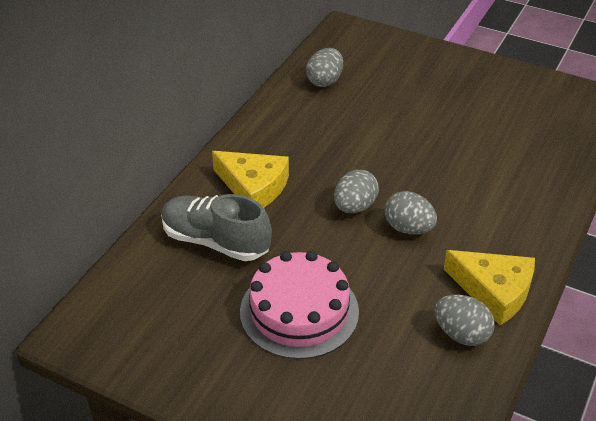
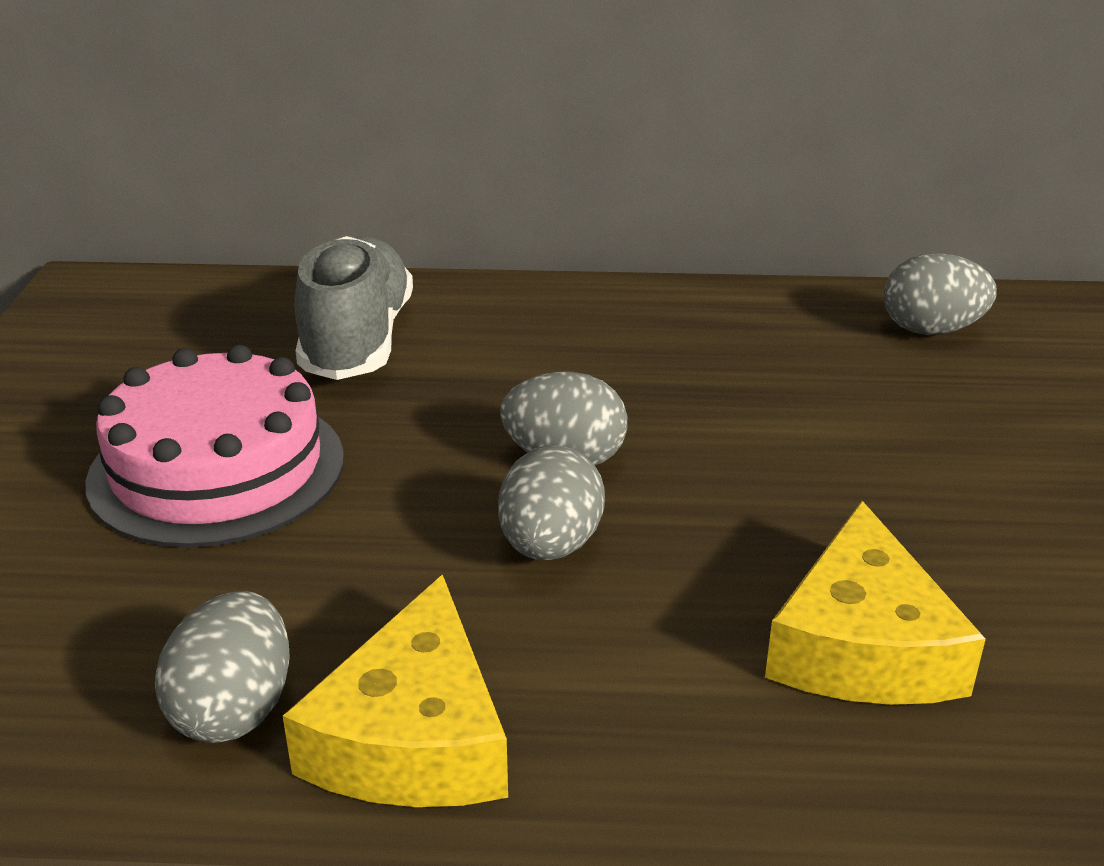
camera: 65 degrees right, 10 degrees down
yellow cheese [212,151,289,207] -> yellow cheese moved to [765,501,986,705]

